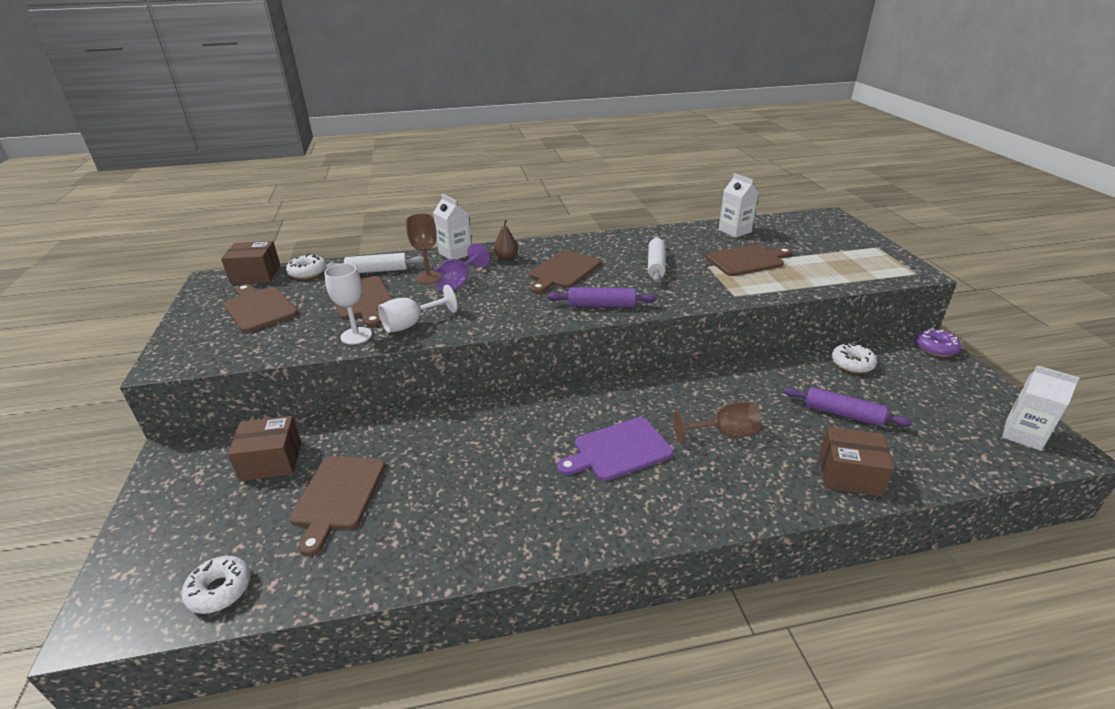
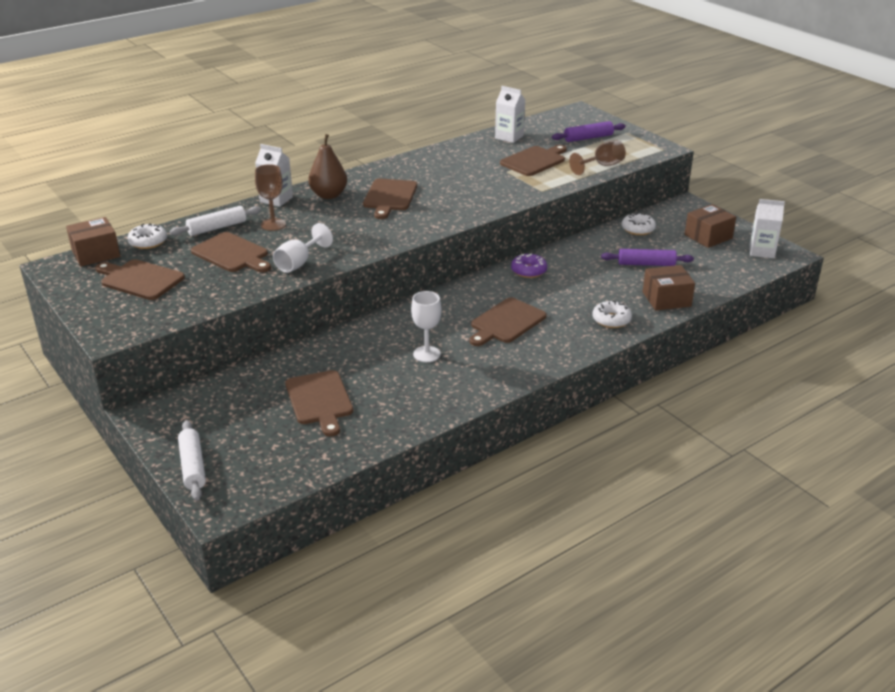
camera: 25 degrees left, 0 degrees up
white donut [181,556,251,614] -> white donut moved to [593,301,632,328]
brown box [228,416,301,481] -> brown box moved to [685,204,736,248]
white goblet [324,263,372,345] -> white goblet moved to [411,291,441,362]
purple goblet [433,243,490,291] -> none
brown pear [494,220,518,261] -> brown pear [308,134,347,199], size x1.67
purple rolling pin [548,287,657,307] -> purple rolling pin moved to [552,121,626,142]
purple cutting board [557,417,673,481] -> brown cutting board [469,297,546,346]
white rolling pin [648,236,666,282] -> white rolling pin moved to [178,420,206,501]
brown goblet [673,402,761,444] -> brown goblet moved to [569,140,626,175]
purple donut [915,328,962,357] -> purple donut moved to [511,254,547,278]

